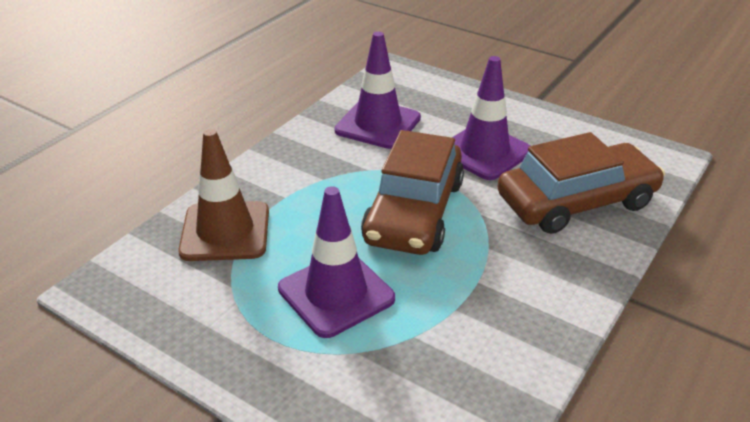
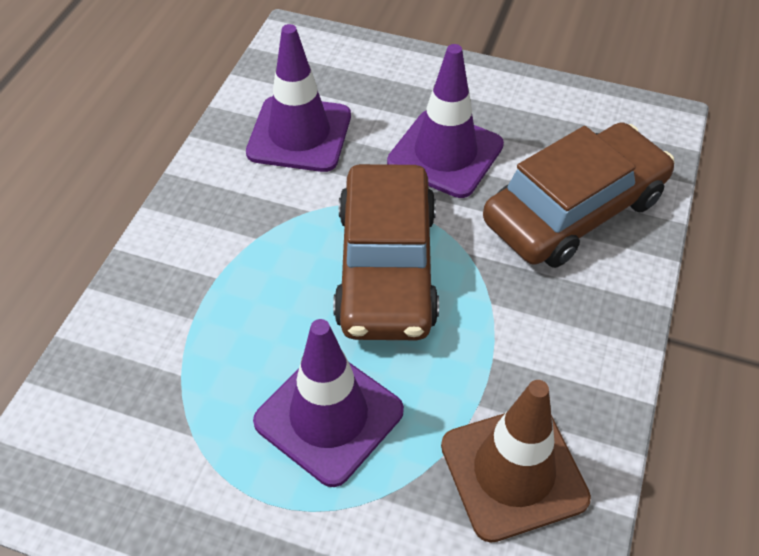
camera: 15 degrees left, 15 degrees up
brown traffic cone [178,129,269,261] -> brown traffic cone moved to [441,380,591,543]

